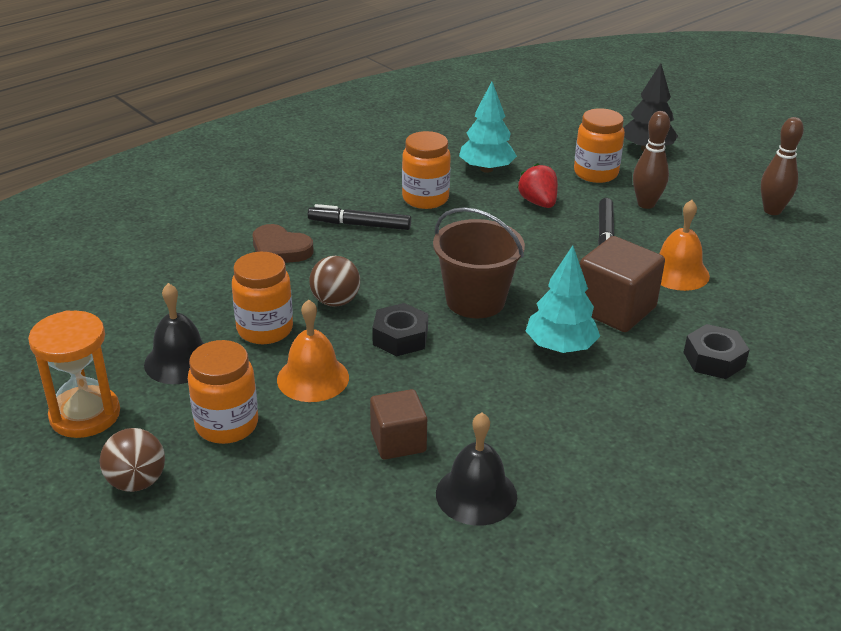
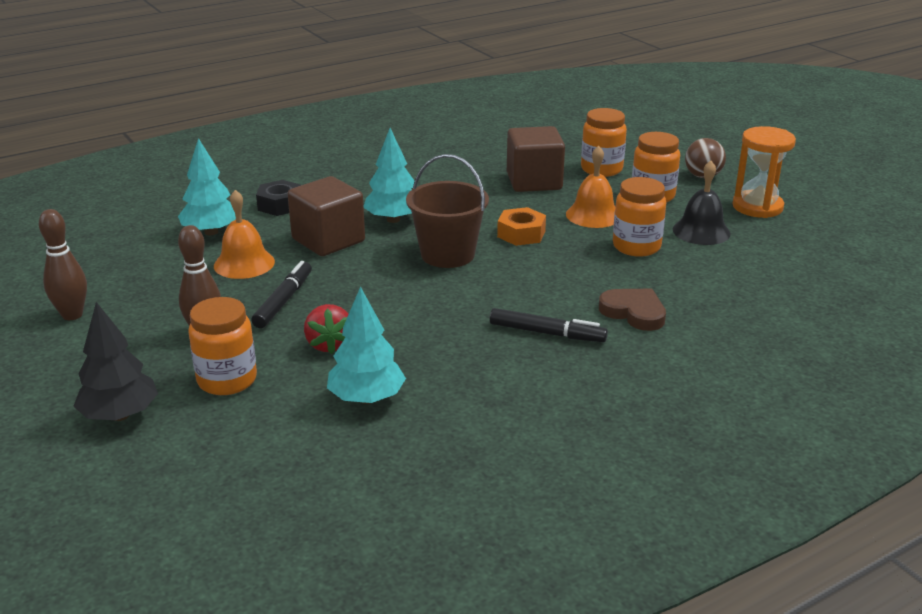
camera: 170 degrees left, 5 degrees down
brown ball [309,256,360,307] -> none
brown cube [370,389,427,460] -> brown cube [507,126,565,192], size x1.56
black nut [372,303,428,356] -> orange nut [497,207,546,246]
orange jar [402,131,451,209] -> orange jar moved to [581,108,627,177]
black bell [436,413,517,526] -> none
none -> turquoise tree [178,138,236,235]

